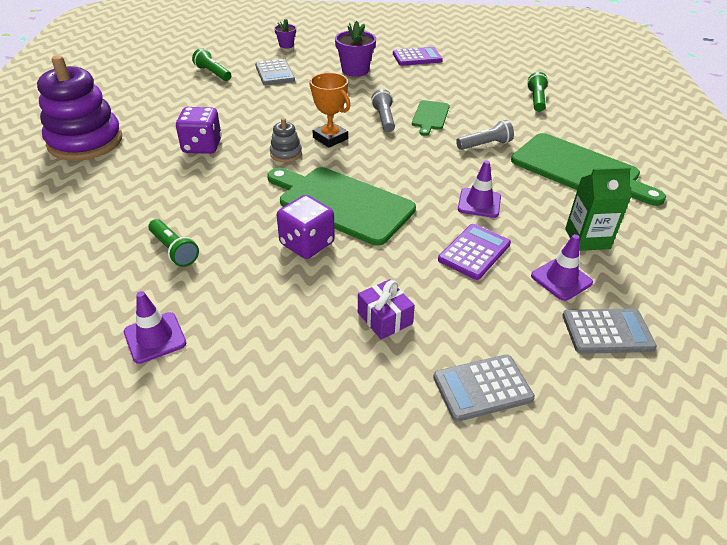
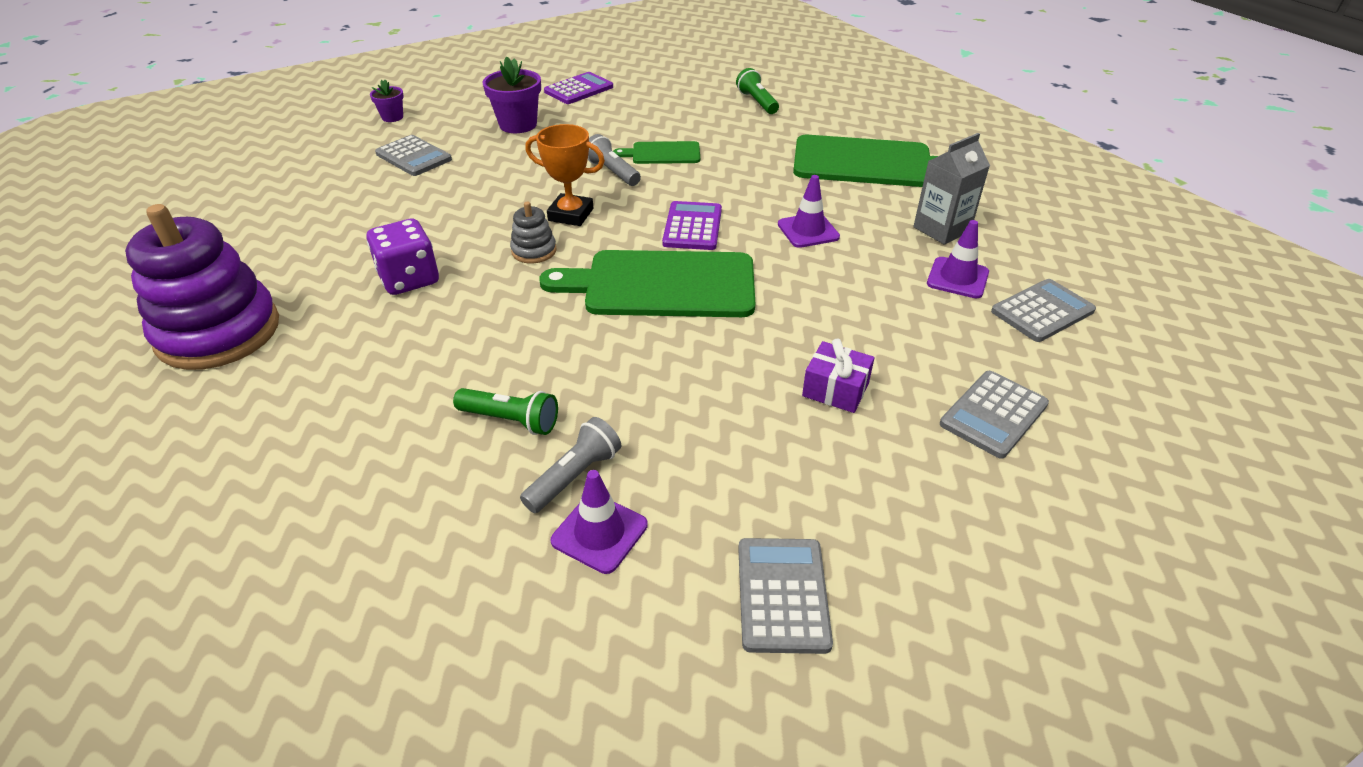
camera: 30 degrees left, 0 degrees up
green flashlight [192,48,231,81] -> none
purple dice [277,195,335,259] -> none
green cutting board [412,100,450,136] -> green cutting board turned 105 degrees clockwise [613,141,700,164]
purple calculator [438,224,511,280] -> purple calculator moved to [662,201,722,250]
grey flashlight [456,120,514,150] -> grey flashlight moved to [520,417,621,513]
green carton [565,167,631,251] -> grey carton [913,133,990,245]
none -> grey calculator [738,538,833,654]

